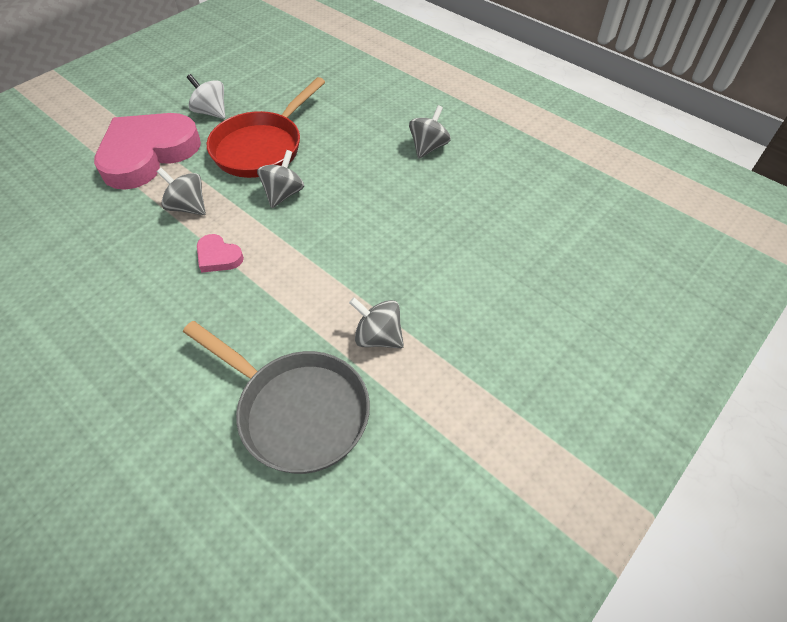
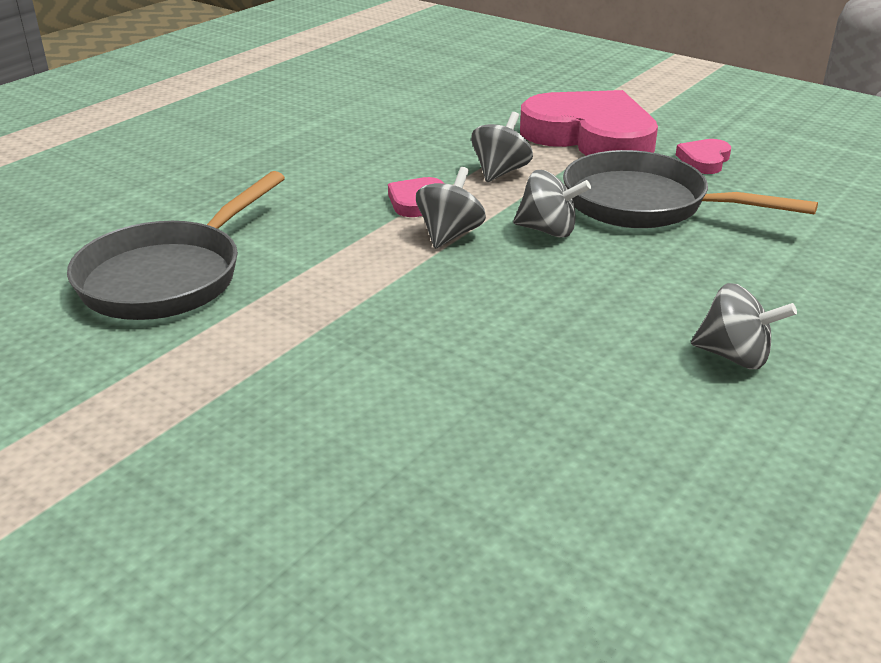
camera: 85 degrees right, 20 degrees down
white spinning top [187,74,225,119] -> pink heart [676,139,731,174]
red pan [207,77,325,178] -> grey pan [563,150,818,228]
grey spinning top [349,297,404,348] -> grey spinning top moved to [416,167,486,249]

